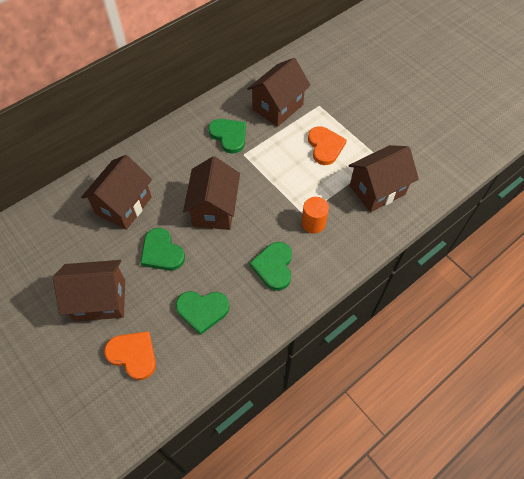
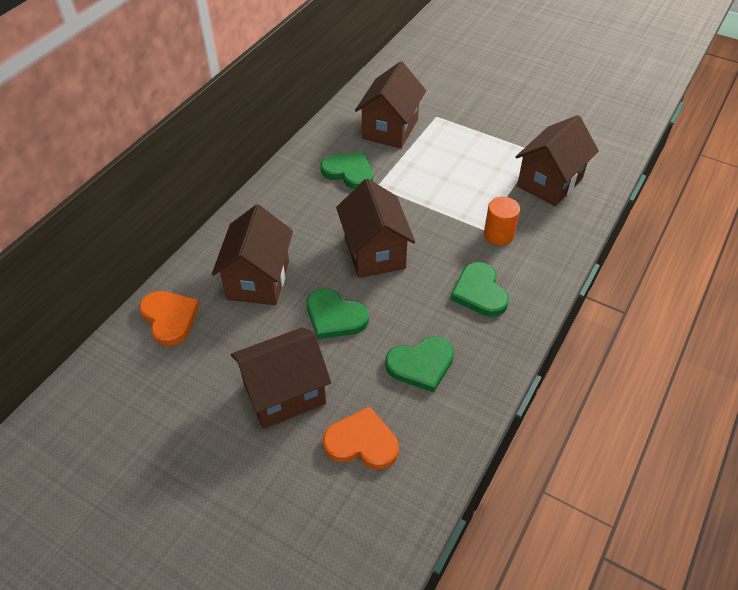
camera: 20 degrees left, 10 degrees down
orange heart [308,126,347,165] -> orange heart moved to [139,291,199,346]

